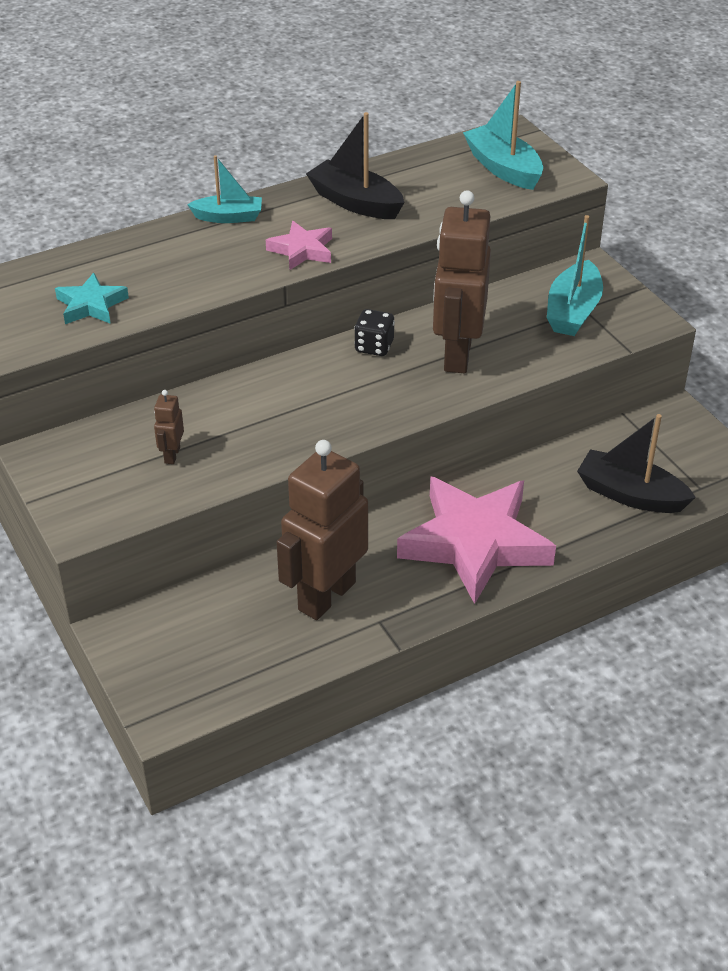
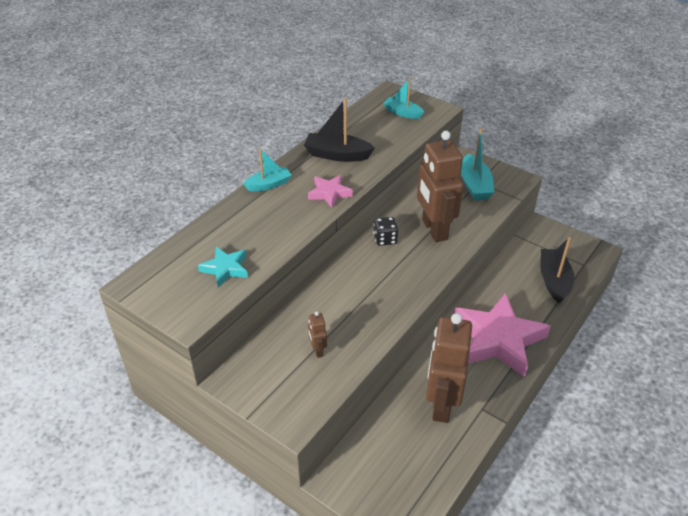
camera: 25 degrees left, 0 degrees up
turquoise boat [463,81,543,190] -> turquoise boat [383,78,424,119], size x0.66
black boat [577,414,696,513] -> black boat turned 90 degrees clockwise [540,237,575,303]

